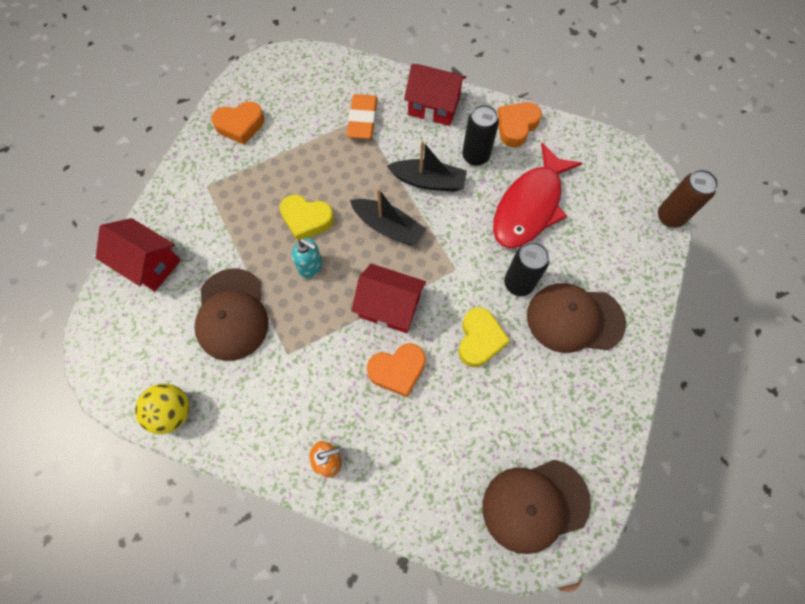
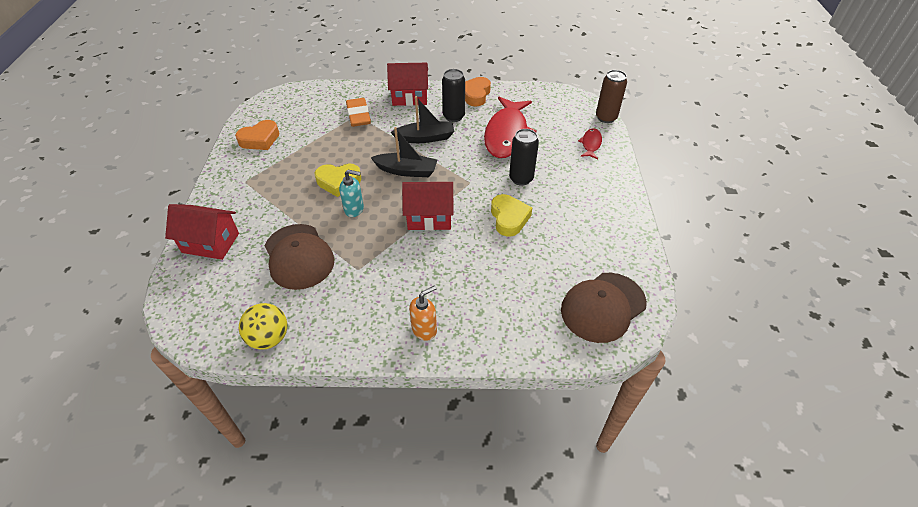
camera: 20 degrees left, 20 degrees down
orange heart [367,343,426,397] -> none
brown cap [527,283,626,353] -> none
none -> red fish [578,128,602,159]

